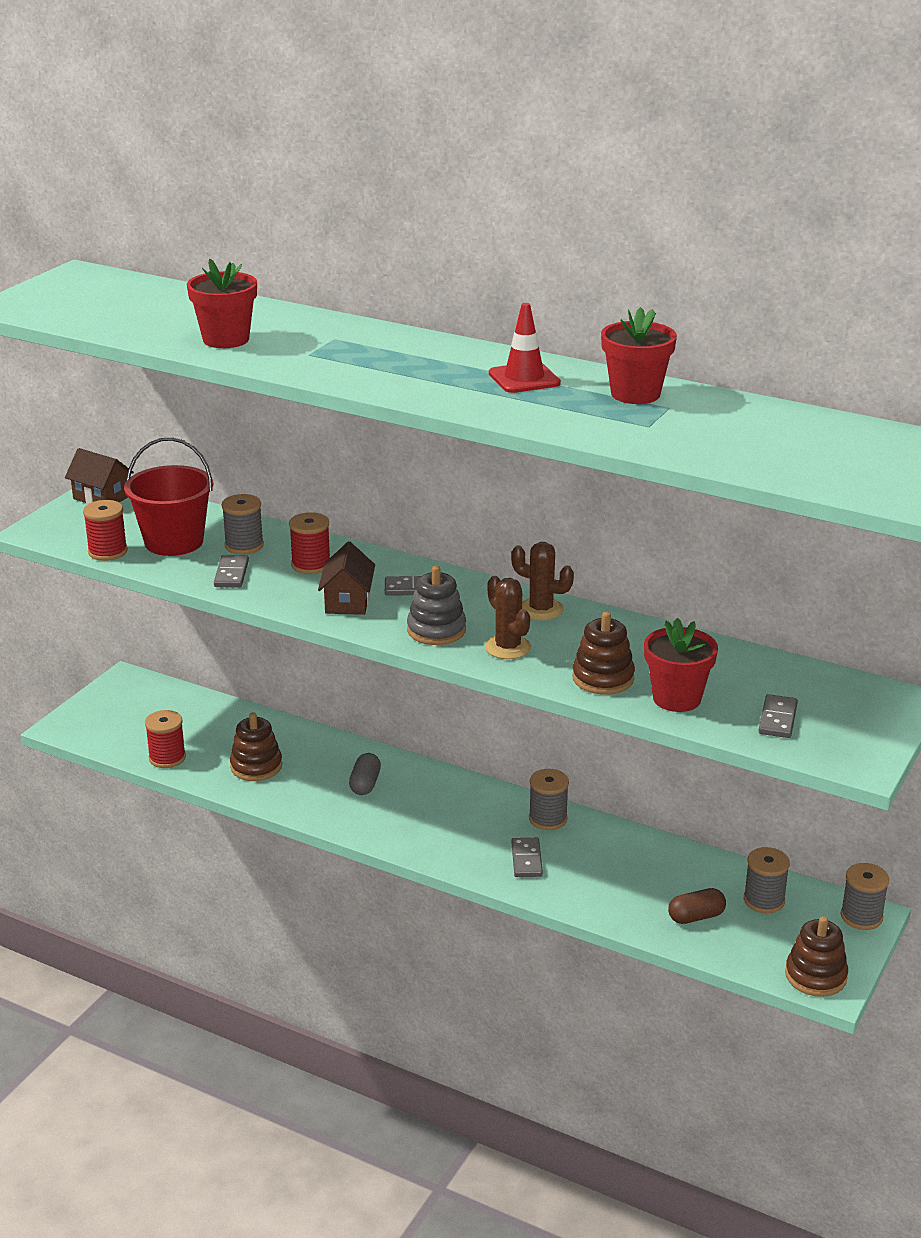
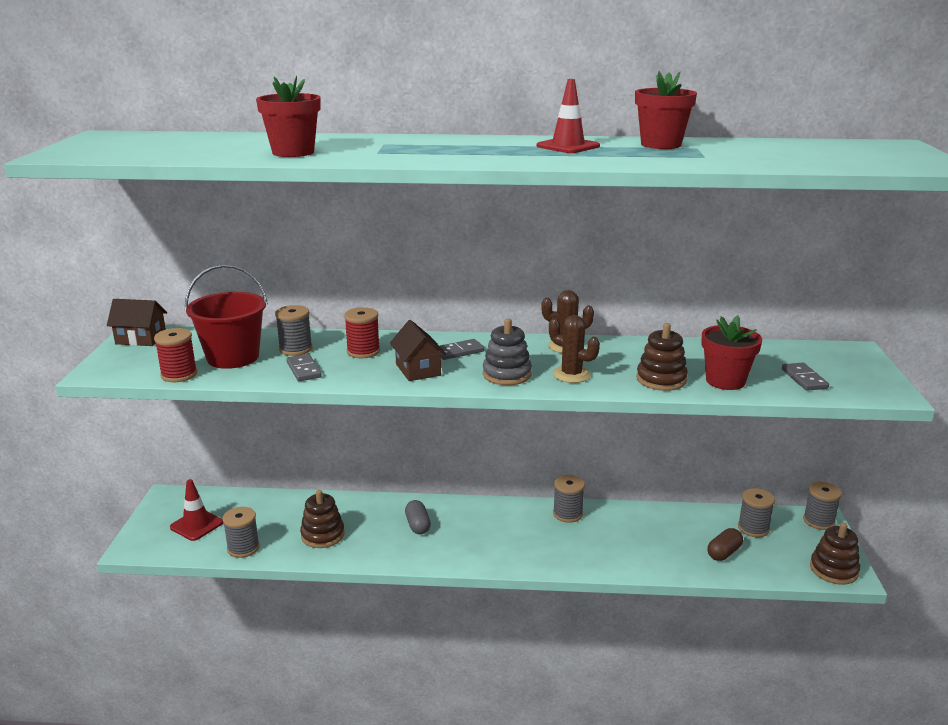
camera: 25 degrees left, 5 degrees down
red spool [145,710,186,768] -> grey spool [222,507,260,558]
grey domino [511,838,543,877] -> none
none -> red traffic cone [170,479,223,541]

